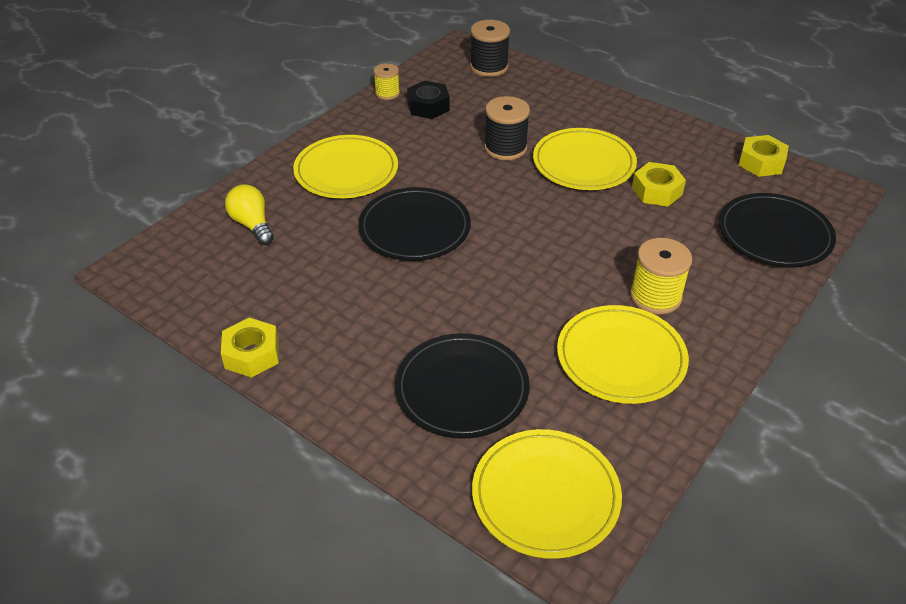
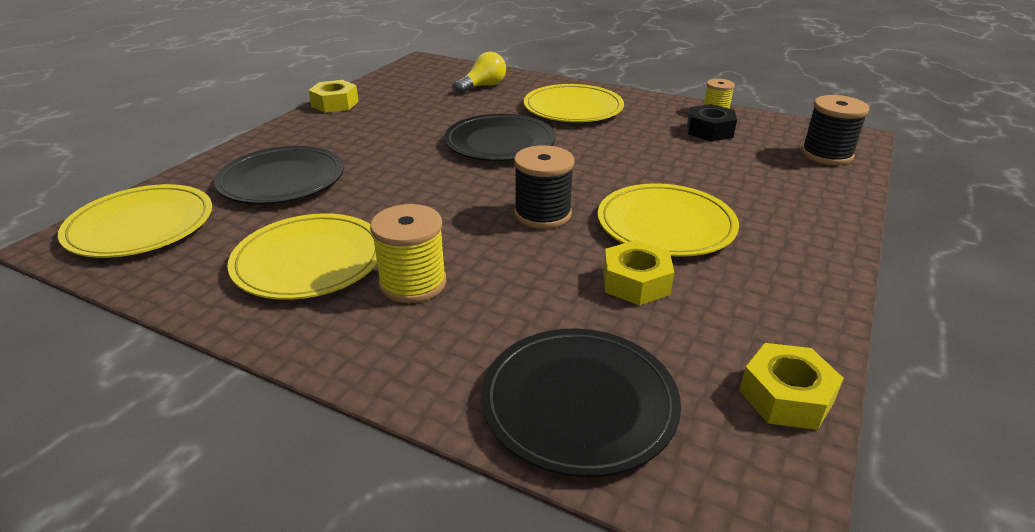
camera: 80 degrees right, 10 degrees down
black spool [484,96,530,160] -> black spool moved to [514,145,575,229]

